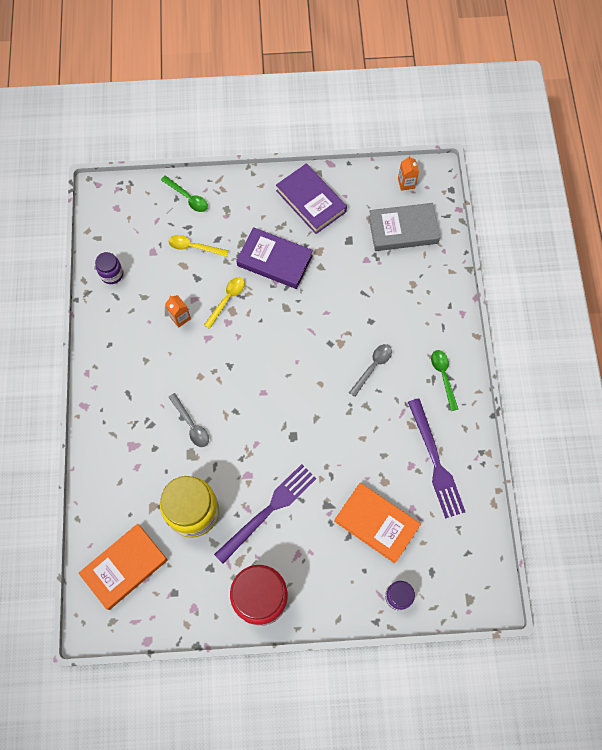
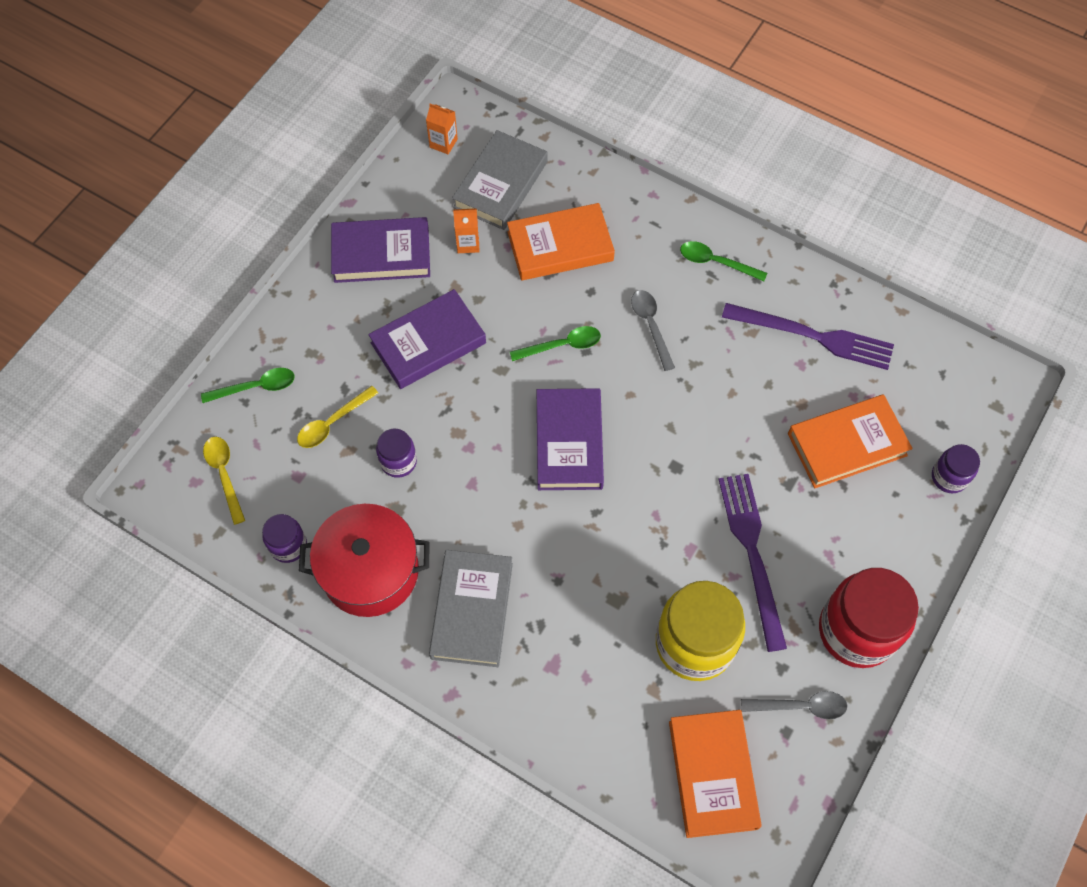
camera: 55 degrees left, 5 degrees down
orange carton [165,295,191,328] -> orange carton moved to [453,208,480,253]
grey spoon [169,393,209,447] -> grey spoon moved to [741,691,847,719]
yellow spoon [204,277,245,329] -> yellow spoon moved to [203,437,245,525]
none -> red pot [299,504,430,617]
none -> purple jar [376,428,417,478]
none -> grey book [429,550,513,667]
none -> orange book [507,203,615,280]
none -> green spoon [510,326,601,361]
none -> purple book [537,388,604,490]

